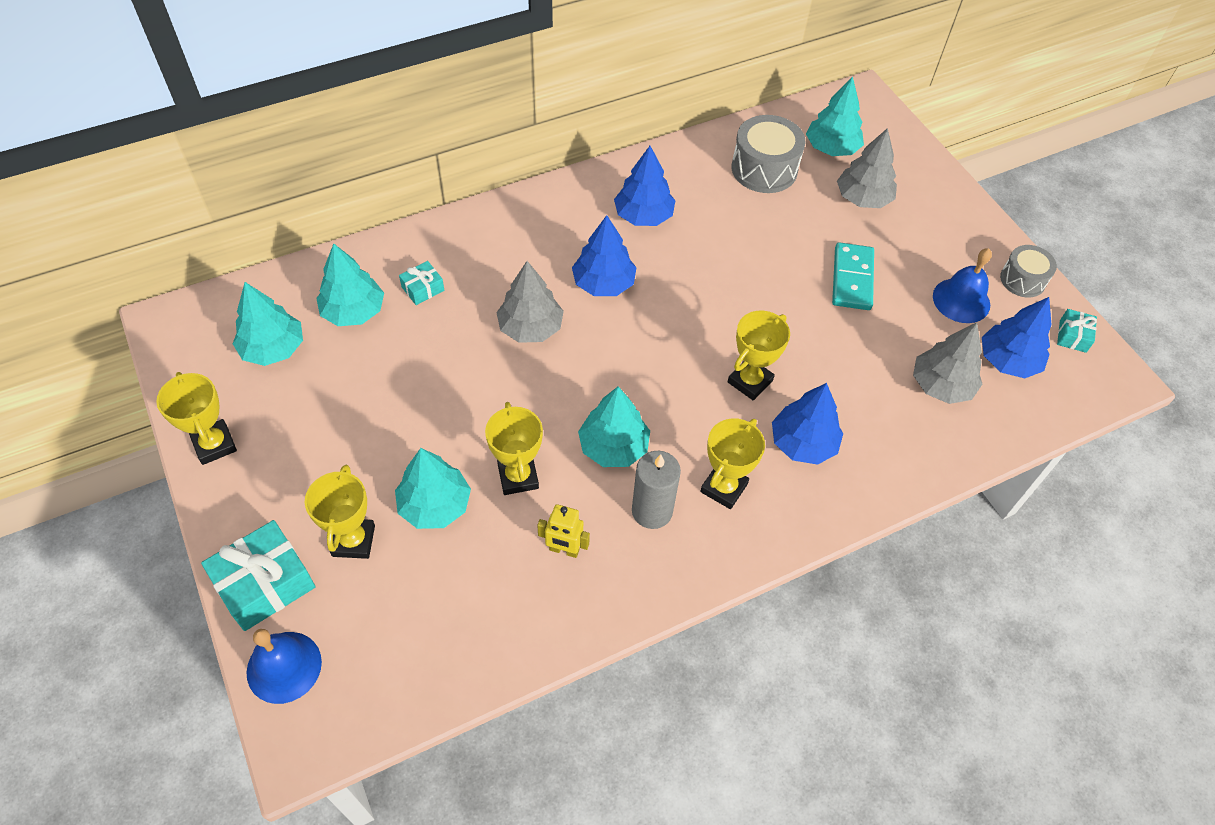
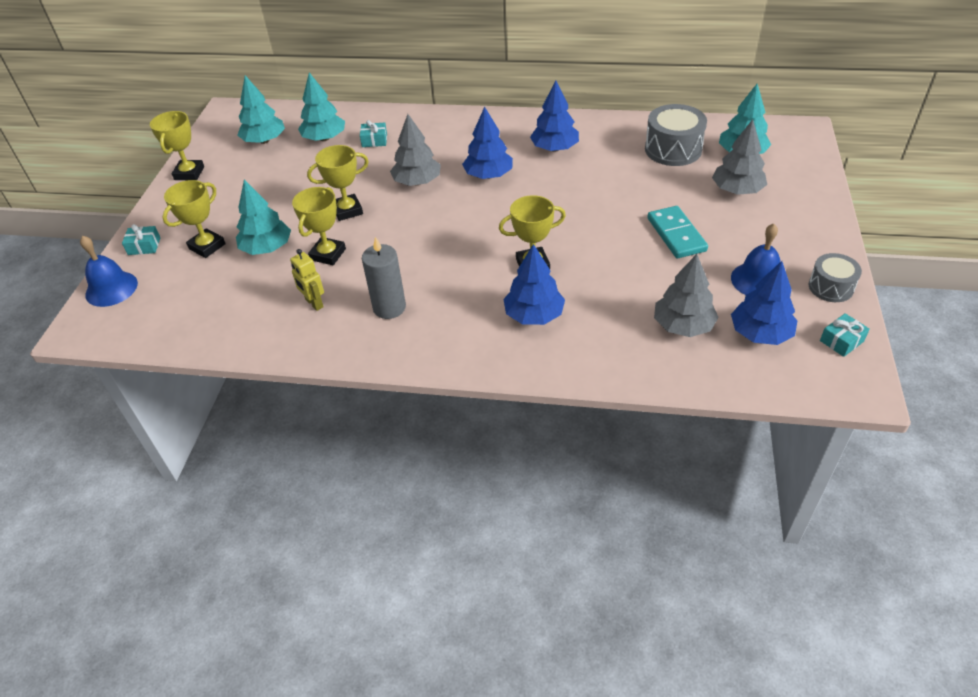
camera: 40 degrees right, 10 degrees down
turquoise gift [201,520,316,631] -> turquoise gift [122,224,160,255], size x0.52
turquoise tree [578,387,650,467] -> none
yellow trophy [700,418,765,509] -> yellow trophy moved to [307,145,369,221]
turquoise domino [832,242,874,310] -> turquoise domino turned 60 degrees counterclockwise [648,206,708,258]

